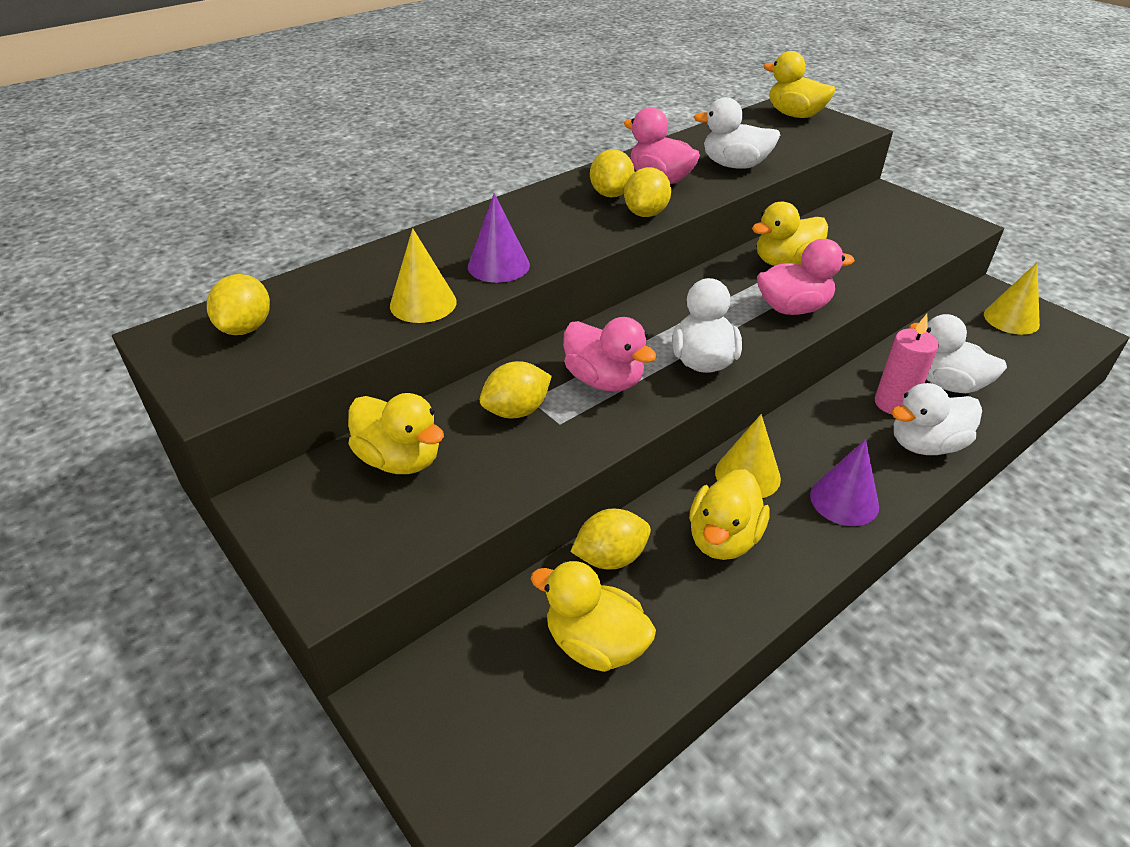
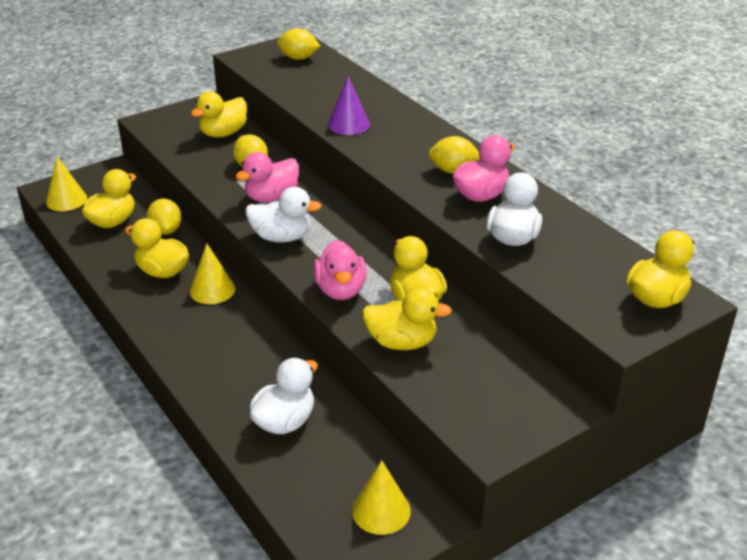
camera: 95 degrees right, 5 degrees down
yellow cone [390,228,457,323] -> yellow cone moved to [46,157,87,211]
yellow lemon [624,167,671,217] -> none
purple cone [810,439,879,526] -> none
pink candle [875,314,939,414] -> none
white duck [891,383,982,455] -> none
none -> yellow duck [362,288,452,350]

